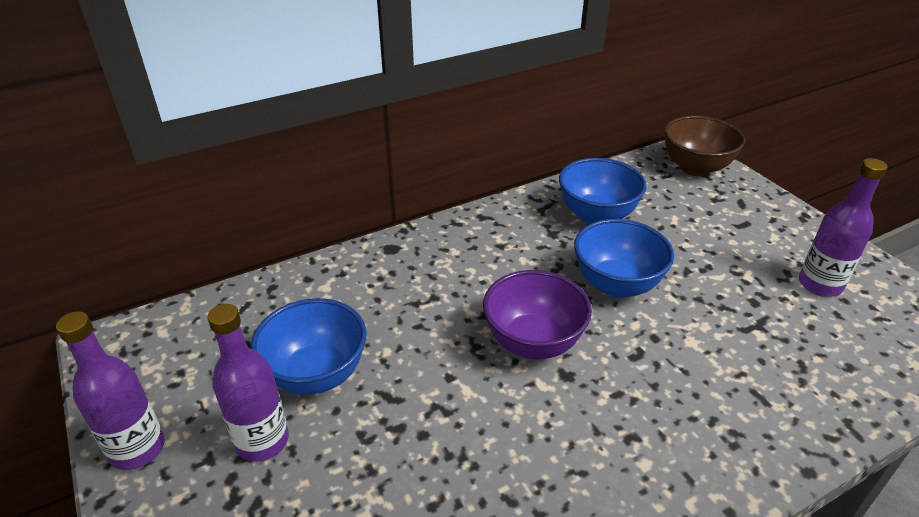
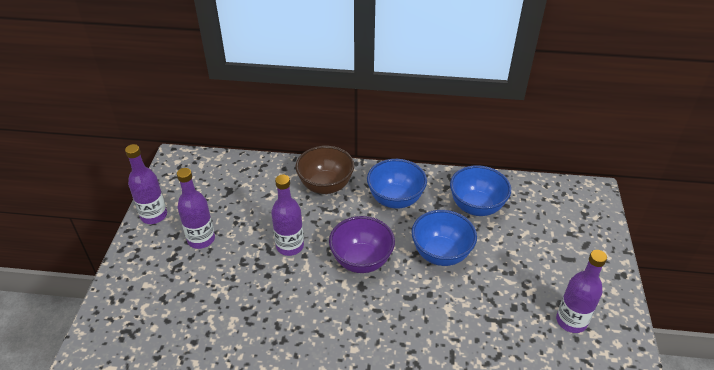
camera: 35 degrees right, 5 degrees up
blue bowl [251,298,367,395] -> blue bowl moved to [367,159,427,209]
brown bowl [664,115,745,176] -> brown bowl moved to [296,146,354,194]
none -> purple bottle [271,175,304,256]

